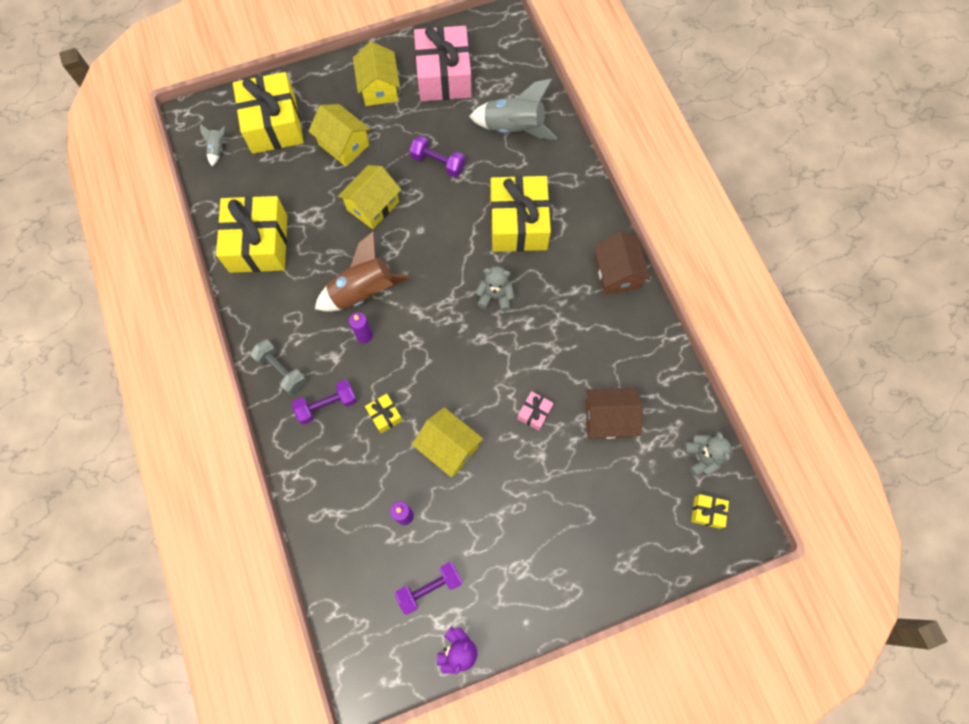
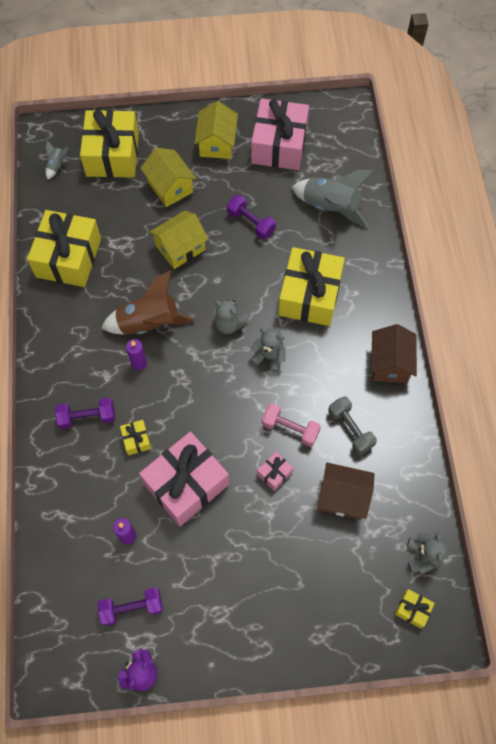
camera: 15 degrees right, 5 degrees down
grey dumbbell [250,339,306,395] -> grey dumbbell moved to [328,396,377,454]
yellow house [412,407,483,477] -> pink gift [139,432,229,526]
none -> grey teddy bear [214,300,249,334]
none -> pink dumbbell [261,403,321,447]

